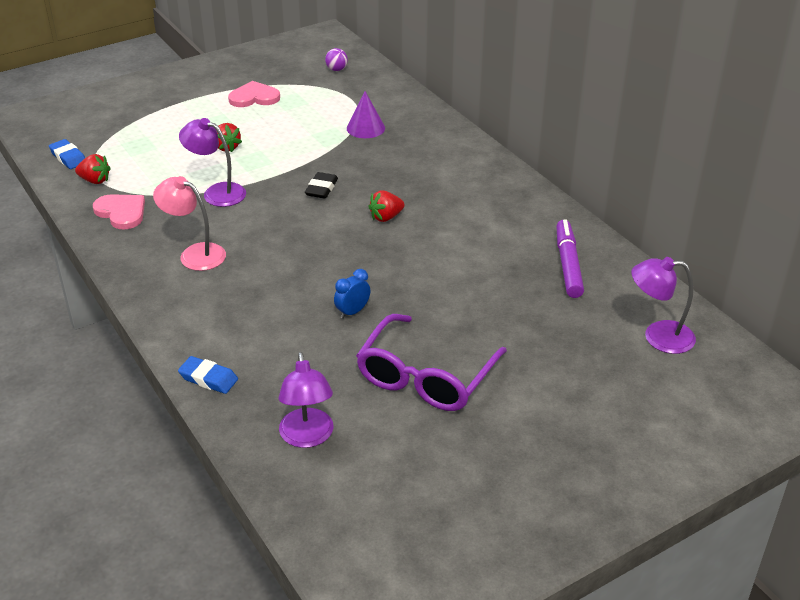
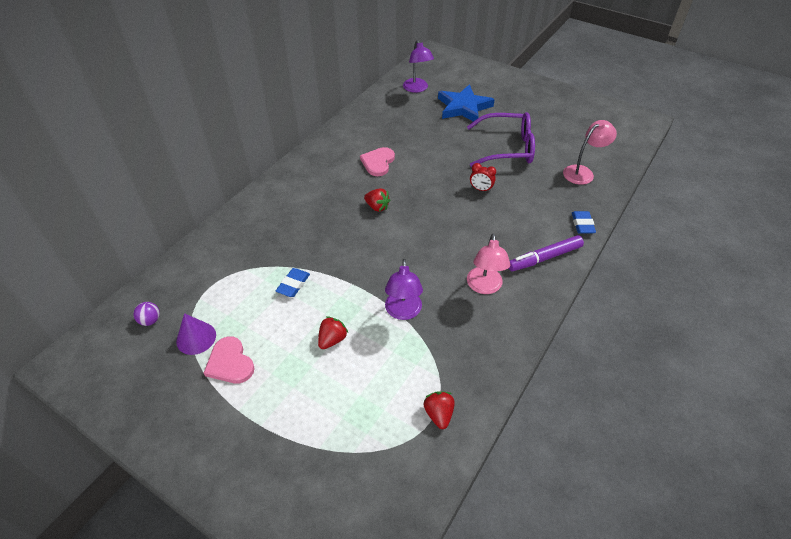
camera: 115 degrees left, 10 degrees up
blue eraser [49,139,85,169] -> blue eraser moved to [276,268,310,297]
pink heart [93,194,145,230] -> pink heart moved to [360,147,395,176]
purple lamp [278,352,333,448] -> pink lamp [563,120,617,185]
black eraser [305,172,338,198] -> none
blue clock [334,269,370,319] -> red clock [470,163,496,192]
purple cone [347,91,385,138] -> purple cone moved to [176,313,216,355]
purple marker [556,220,584,298] -> purple marker moved to [509,235,584,271]
none -> blue star [438,84,495,122]

